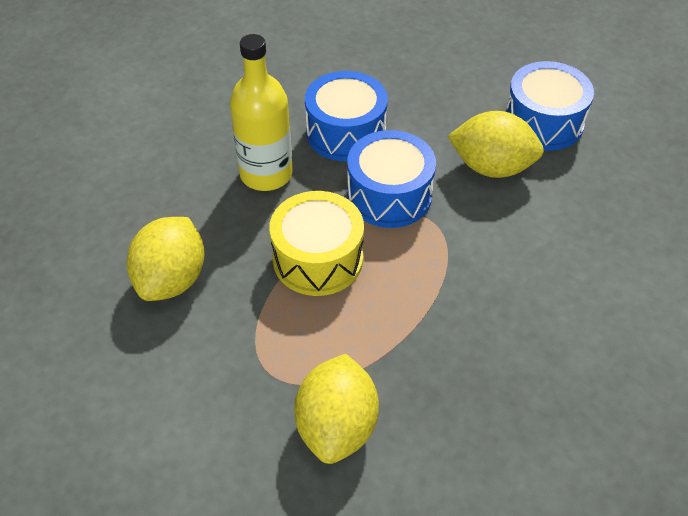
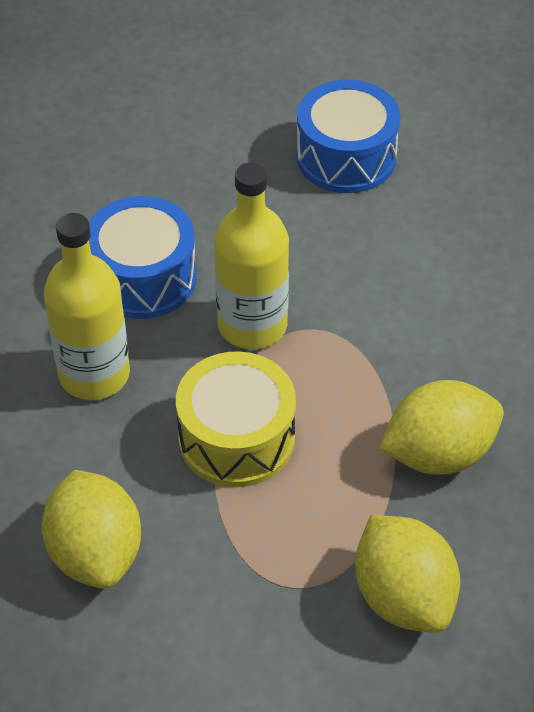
camera: 35 degrees left, 0 degrees up
blue drum [347,130,436,228] -> yellow bottle [214,162,289,349]
yellow lemon [448,111,544,178] -> yellow lemon moved to [379,380,504,475]

